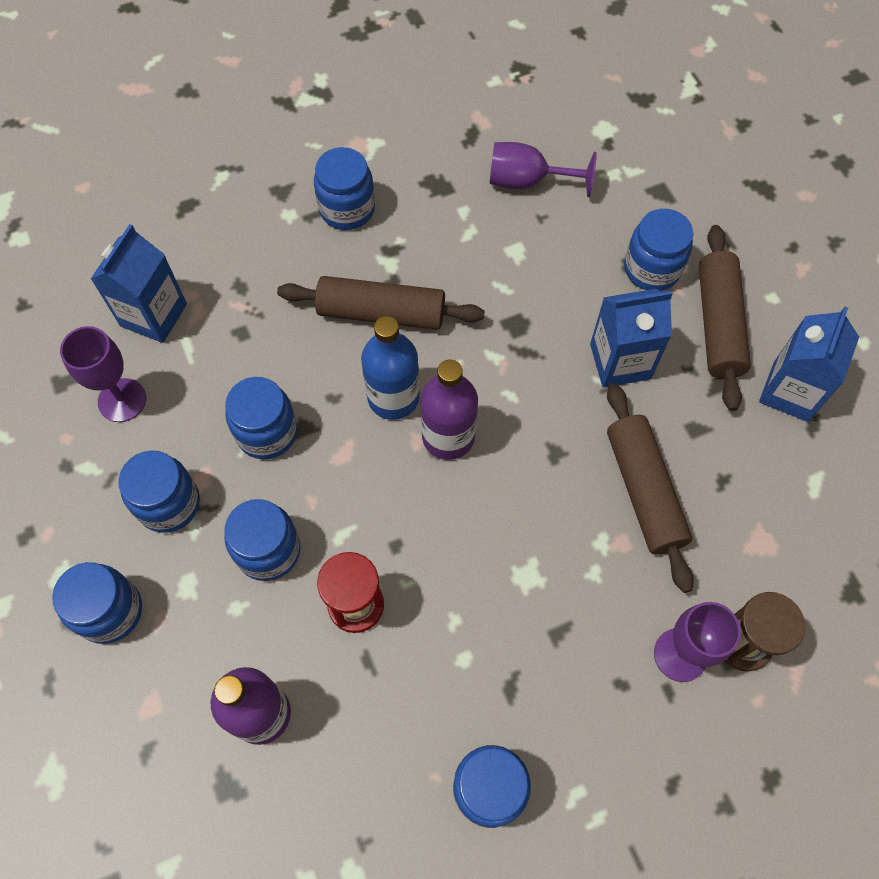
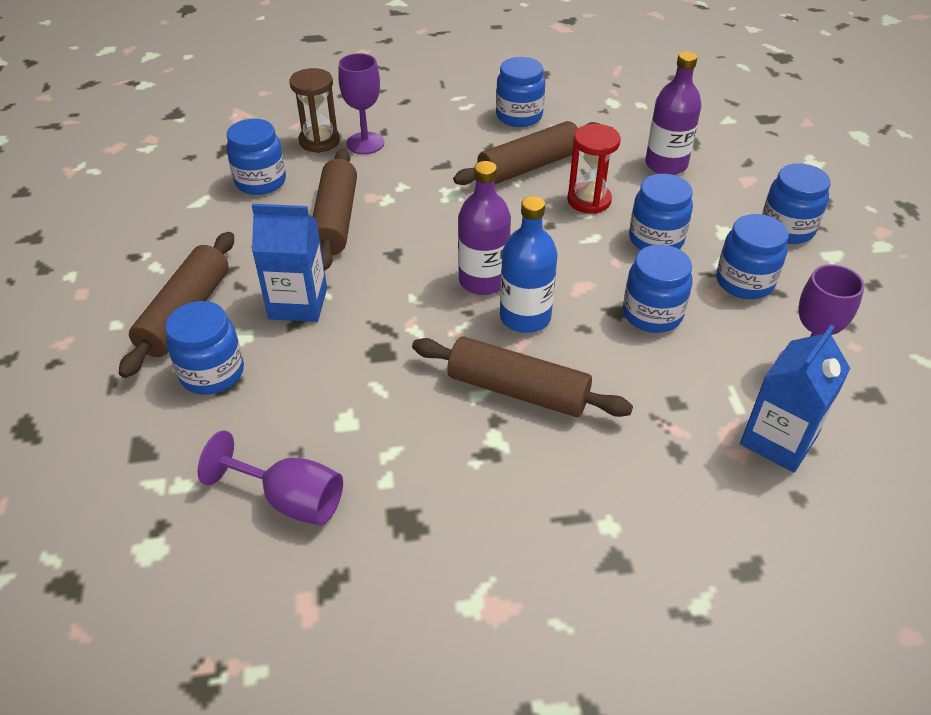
camera: 165 degrees left, 20 degrees down
blue jar [314,147,375,230] -> blue jar moved to [226,119,286,195]
blue carton [759,307,859,422] -> none
none -> brown rolling pin [453,121,600,185]

